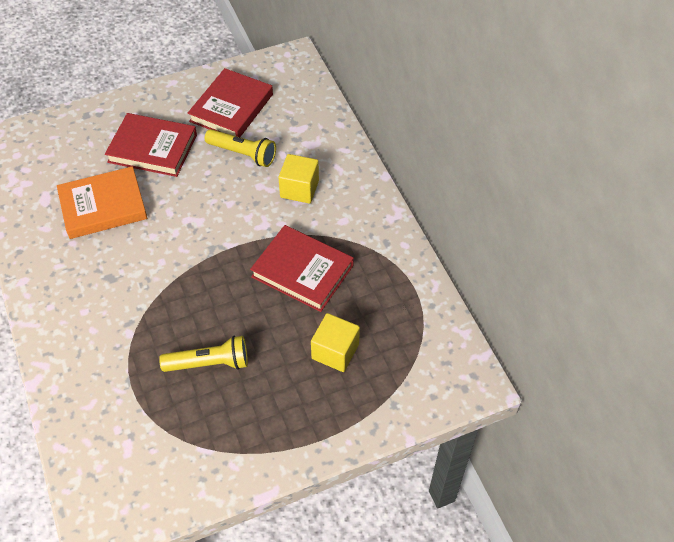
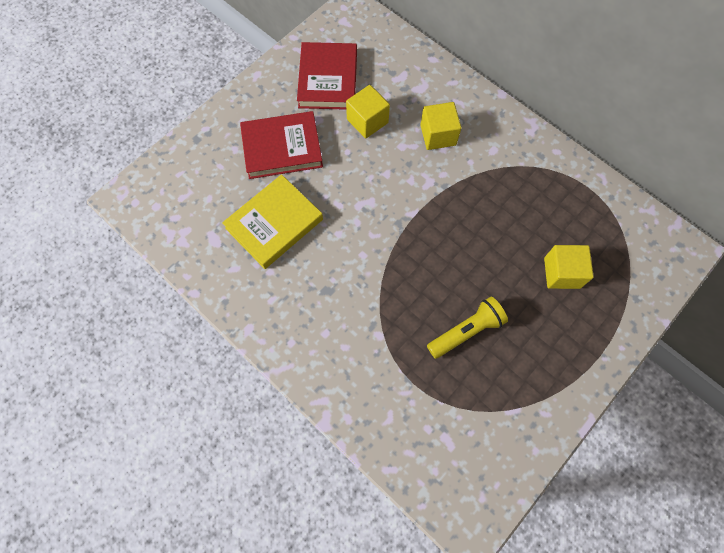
camera: 25 degrees left, 15 degrees up
orange book [57,166,147,239] -> yellow book [222,174,323,269]
yellow flashlight [205,129,276,167] -> yellow cube [346,85,390,138]
red book [250,225,354,312] -> none

